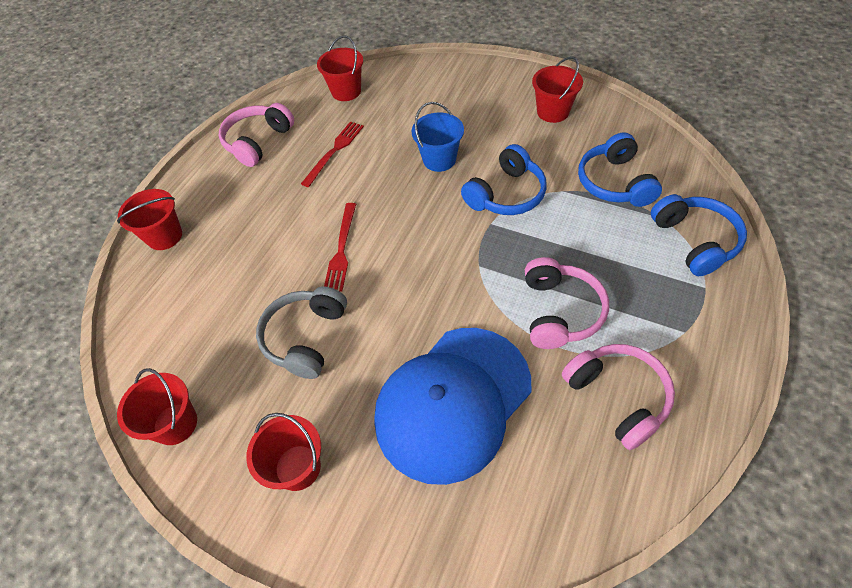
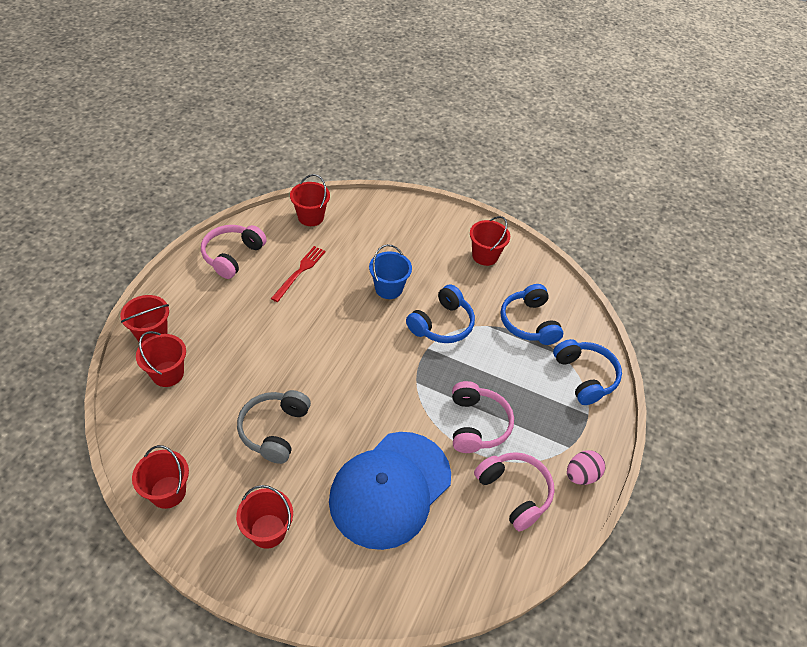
camera: 10 degrees left, 5 degrees down
red fork [324,203,356,292] -> none
none -> red bucket [136,331,186,387]
none -> pink egg [567,450,605,485]

